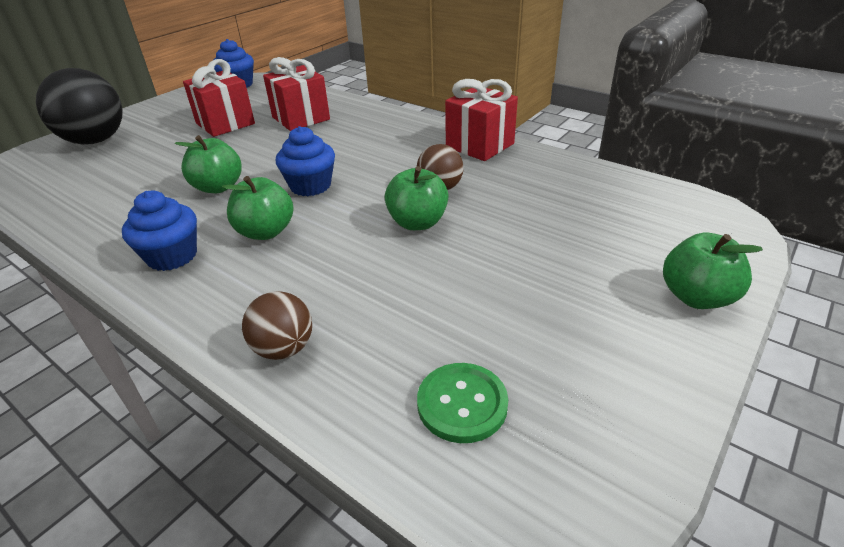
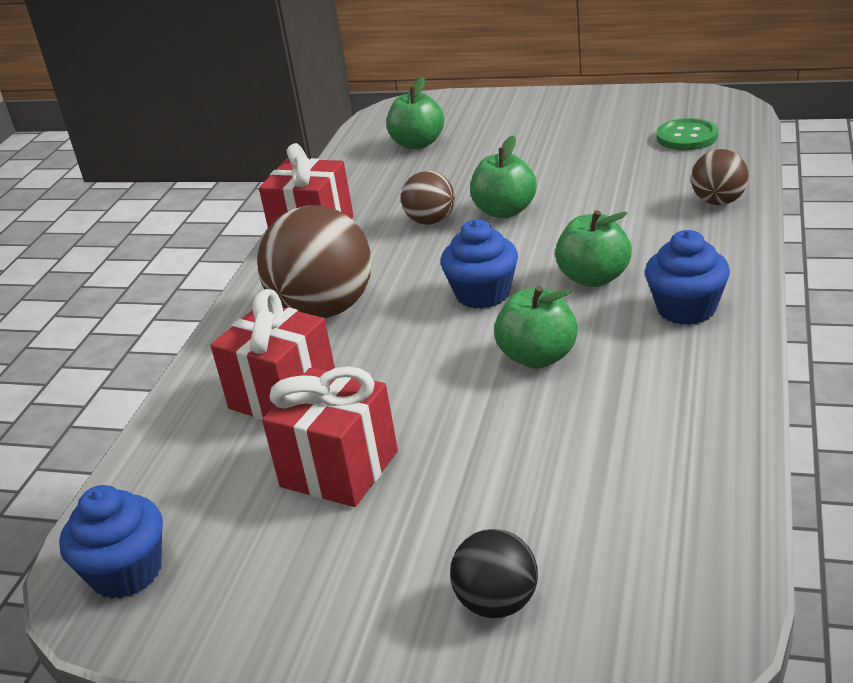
camera: 110 degrees left, 5 degrees down
black ball [36,68,123,145] -> black ball [450,529,538,618], size x0.53
green apple [663,233,763,309] -> green apple moved to [386,77,444,149]
none -> brown ball [257,205,372,319]

